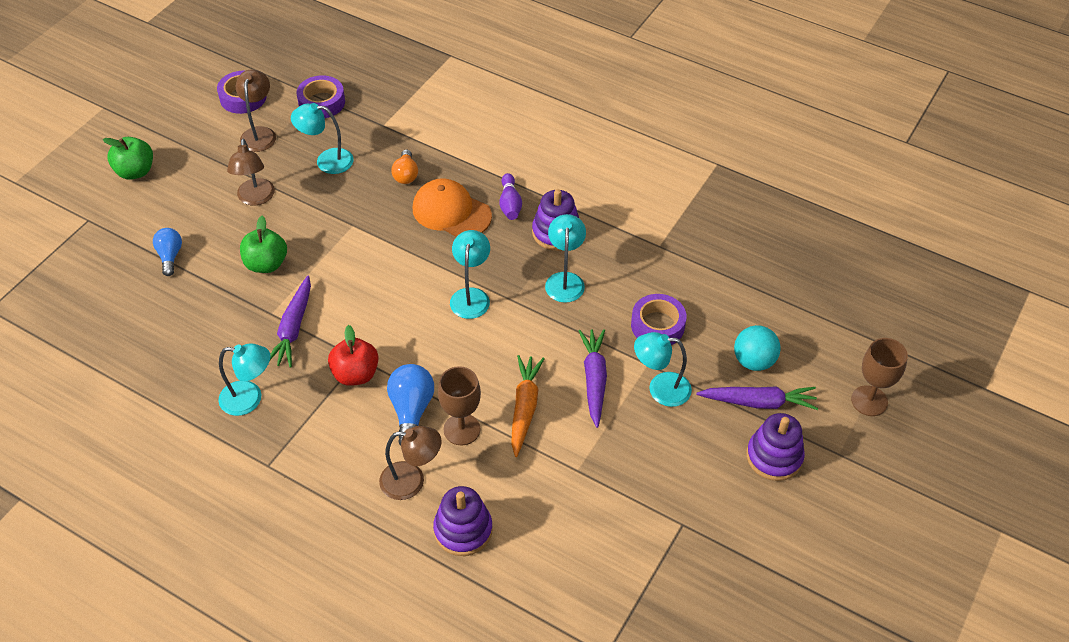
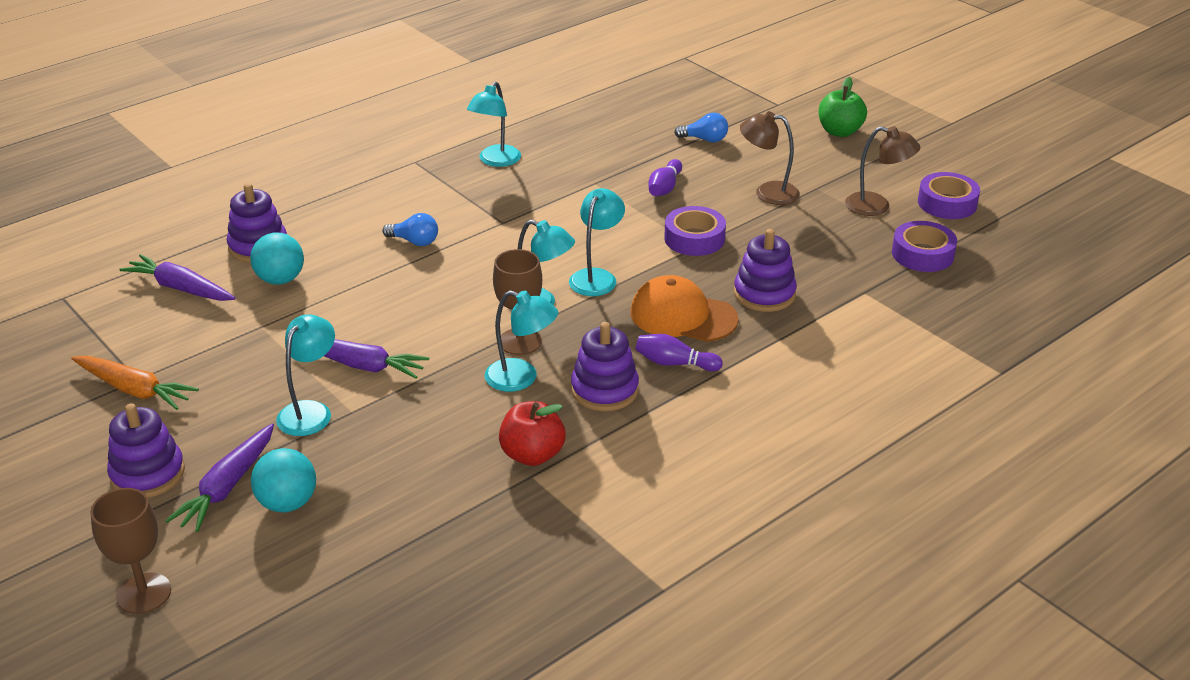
camera: 110 degrees right, 15 degrees down
green apple [240,216,287,273] -> purple bowling pin [648,159,682,196]
purple carrot [270,275,311,368] -> purple carrot moved to [119,254,236,301]
turquoise lamp [291,103,353,174] -> turquoise lamp moved to [569,188,625,296]
red apple [328,325,378,386] -> red apple moved to [499,401,566,466]
brown lamp [379,426,442,500] -> none
blue light bulb [387,364,434,446] -> blue light bulb [382,213,438,246], size x0.66
orange light bulb [391,149,418,184] -> purple stacking toy [734,229,797,312]
orange cap [413,178,492,237] -> orange cap turned 120 degrees counterclockwise [630,275,739,342]
brown goblet [438,366,481,445] -> brown goblet moved to [493,249,542,355]
orange carrot [511,355,545,457] -> orange carrot moved to [71,356,199,410]
purple tape [631,294,687,345] -> purple tape moved to [664,206,726,256]
none -> turquoise ball [250,233,304,285]

